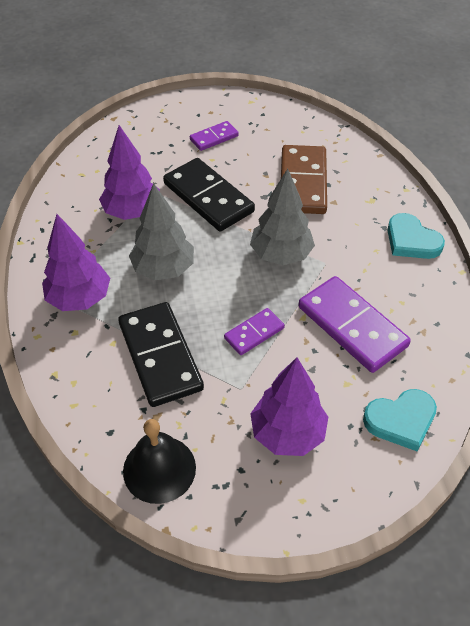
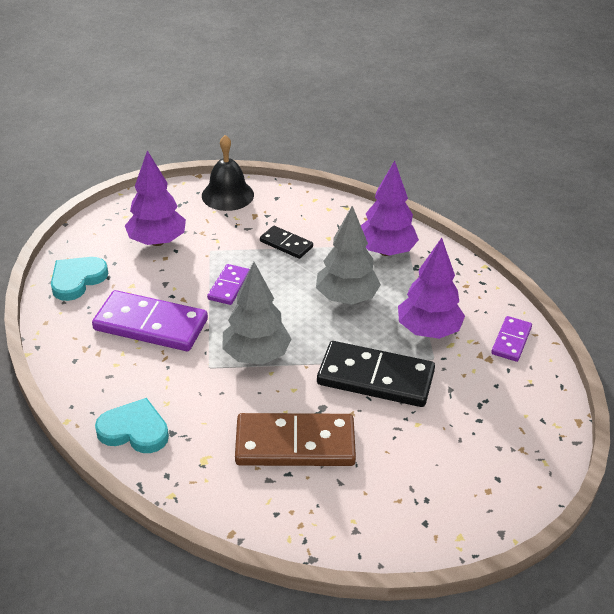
camera: 145 degrees right, 10 degrees down
black domino [118,302,204,407] -> black domino [260,226,313,259], size x0.53
purple domino [190,121,239,151] -> purple domino moved to [491,316,532,362]
brown domino [281,145,327,214] -> brown domino turned 60 degrees counterclockwise [235,413,356,466]

